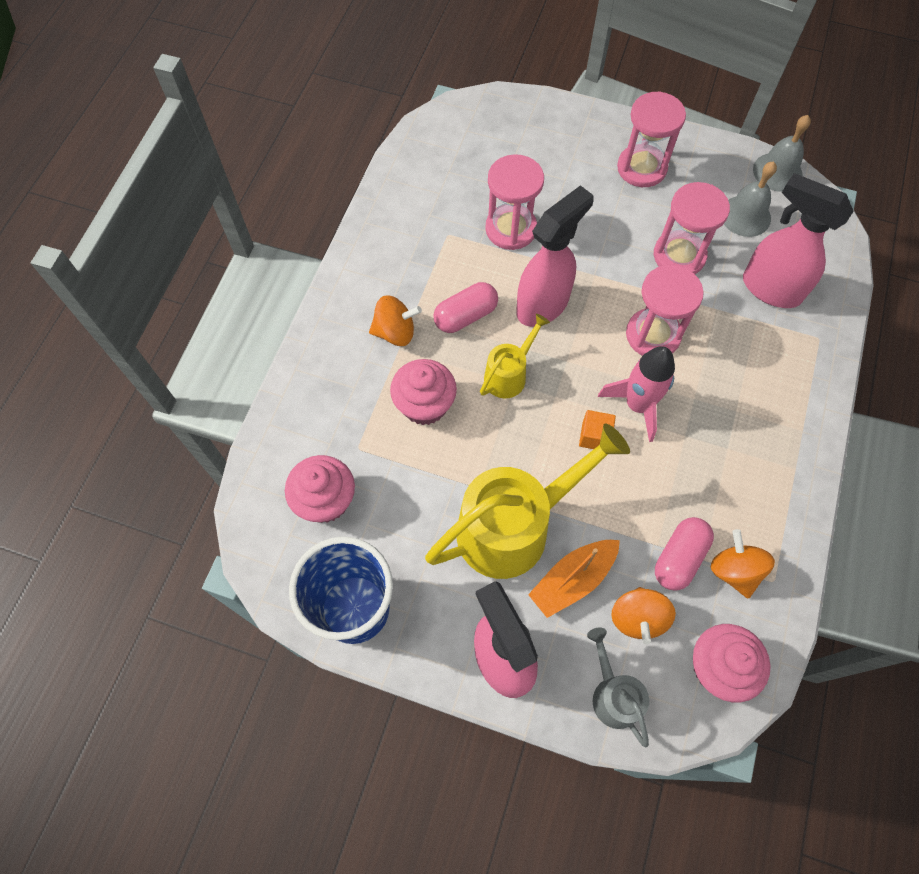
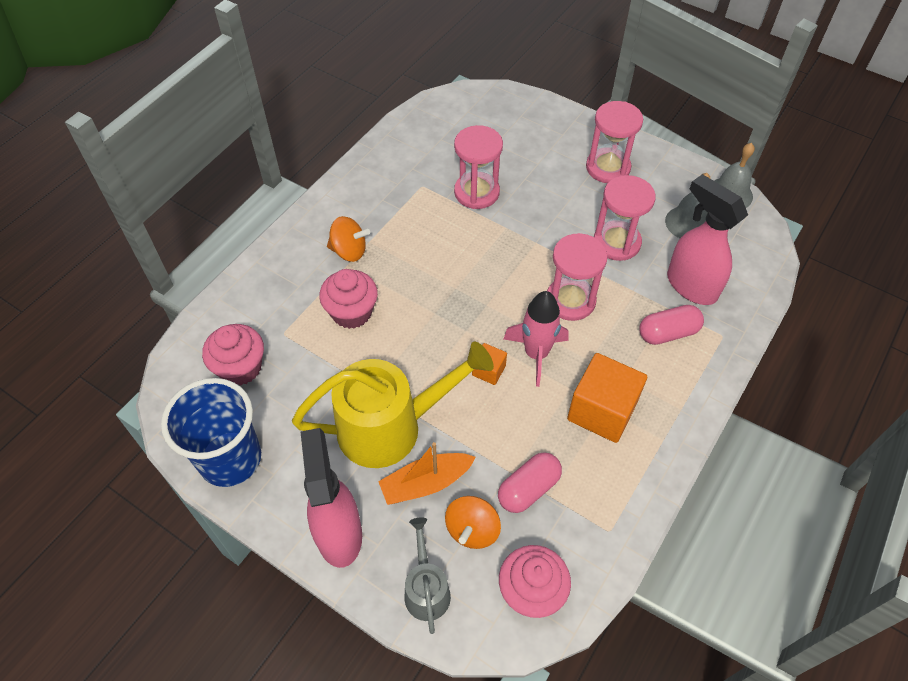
camera: 15 degrees right, 10 degrees down
pink capsule [433,282,498,333] -> pink capsule moved to [640,305,704,345]
yellow watering can [480,314,550,398] -> none
pink spray bottle [516,185,594,327] -> none
orange spinning top [711,529,775,599] -> none
none -> orange cube [567,353,647,443]

